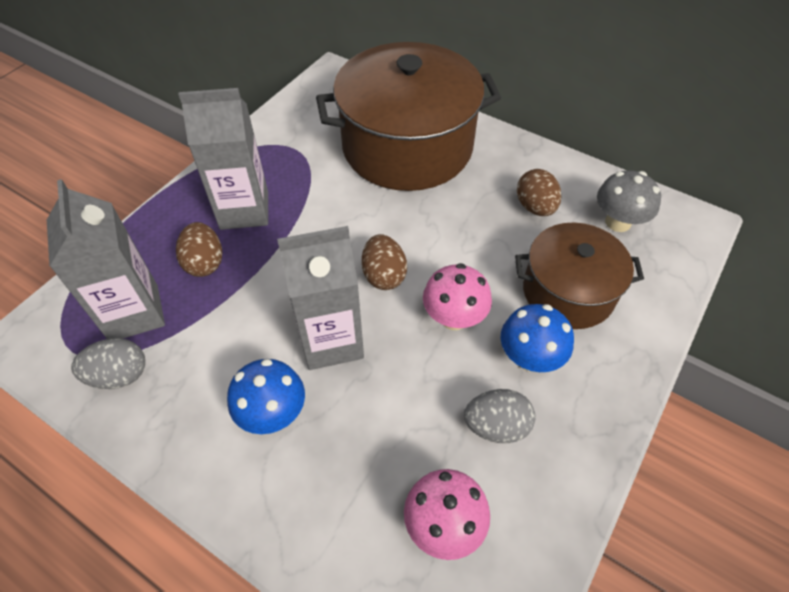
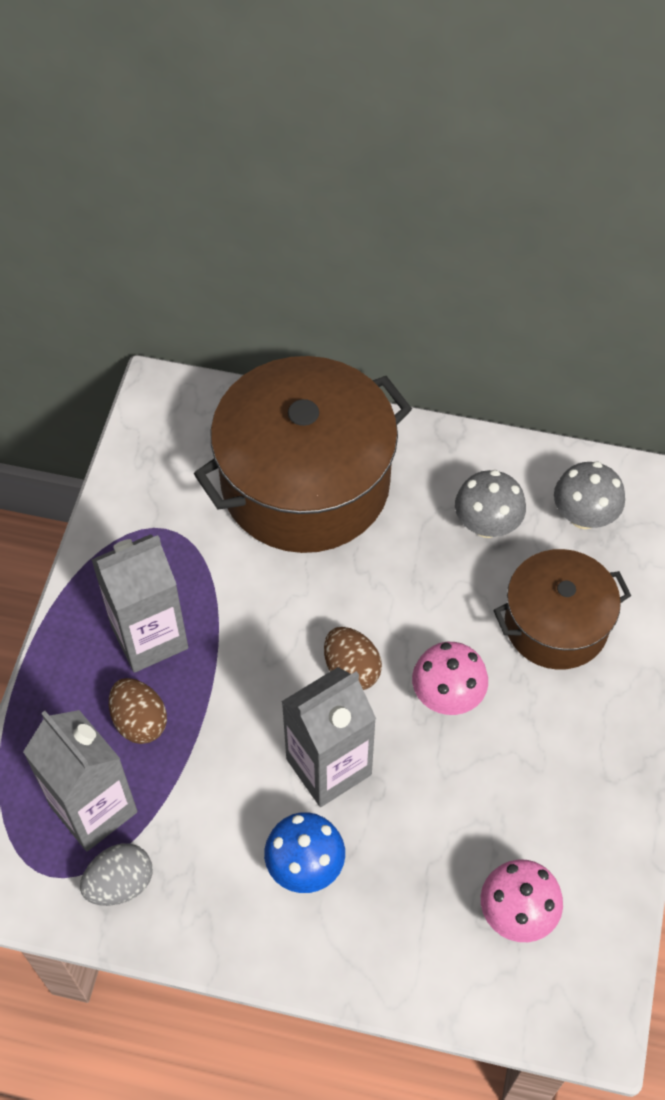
camera: 20 degrees left, 5 degrees up
grey egg [464,389,536,443] -> none
blue mushroom [501,304,574,372] -> none
brown egg [517,169,561,216] -> grey mushroom [455,470,526,538]

